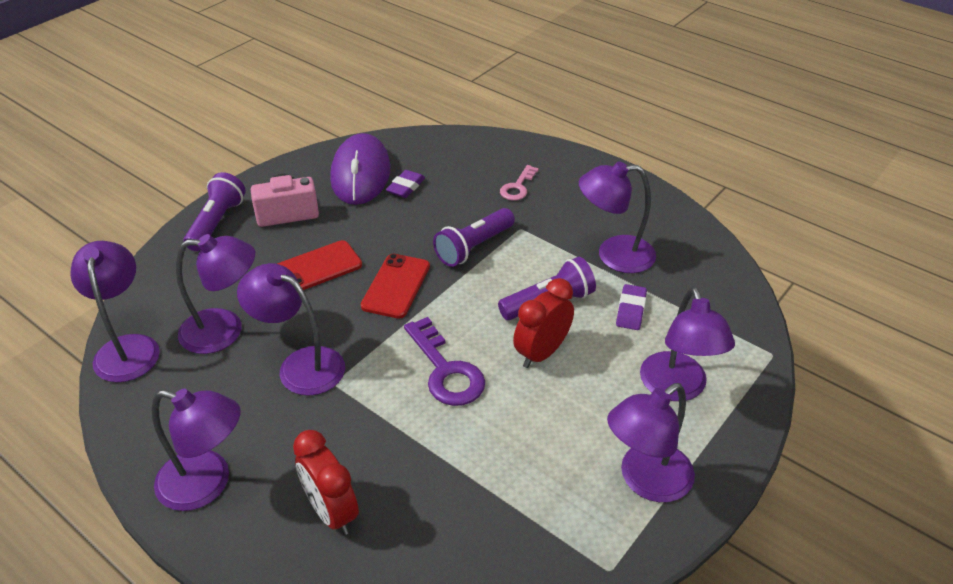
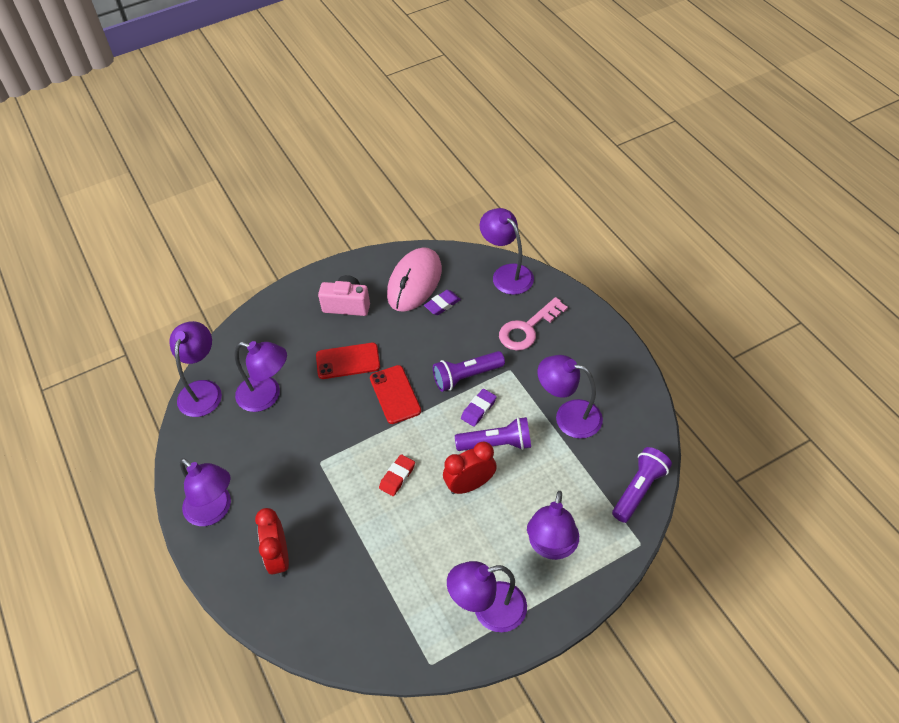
camera: 25 degrees right, 10 degrees up
purple flashlight [184,172,246,251] -> purple flashlight moved to [612,447,672,523]
purple lamp [237,263,345,396] -> purple lamp moved to [480,208,534,295]
purple mouse [330,133,390,205] -> pink mouse [387,247,442,312]
red phone [361,254,430,319] -> red phone turned 60 degrees counterclockwise [370,365,421,424]
purple key [404,317,485,406] -> red eraser [379,454,415,496]
pink key [500,165,539,201] -> pink key [499,297,568,351], size x1.64
purple eraser [616,284,647,330] -> purple eraser moved to [461,389,497,427]

